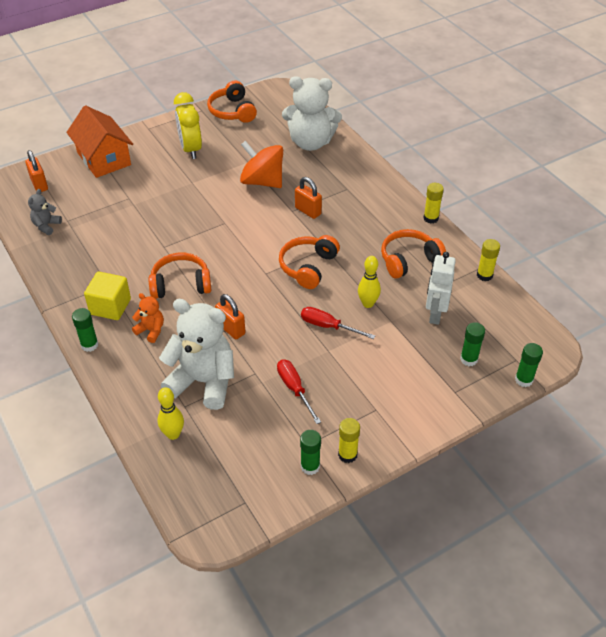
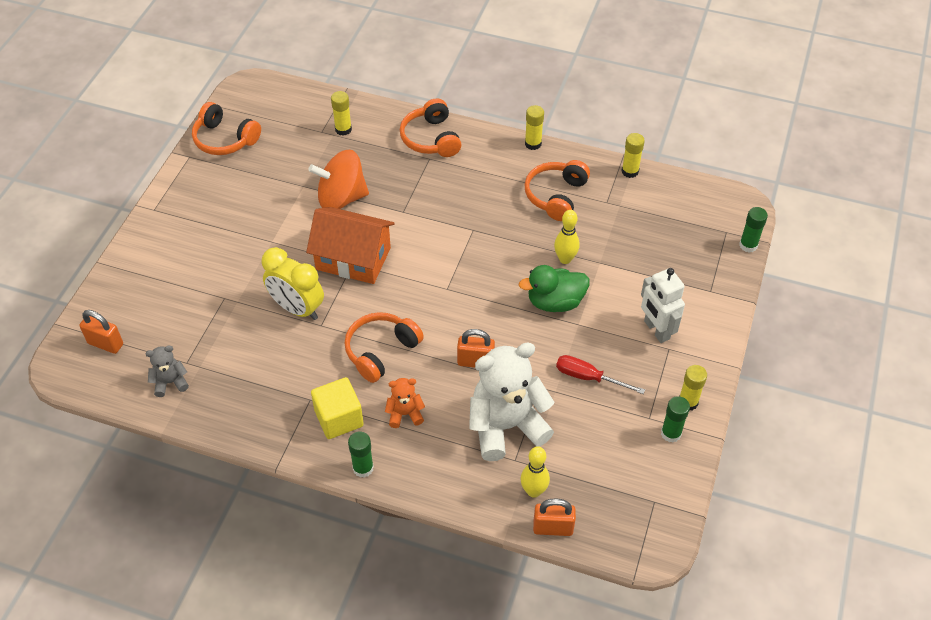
camera: 40 degrees left, 5 degrees up
grey teddy bear [28,189,62,235] -> grey teddy bear turned 90 degrees clockwise [145,345,189,397]
orange house [66,105,133,178] -> orange house moved to [306,207,395,284]
yellow clock [174,92,202,159] -> yellow clock moved to [262,247,324,320]
orange headphones [279,235,340,289] -> orange headphones moved to [400,99,462,157]
white teddy bear [282,76,342,151] -> yellow glue stick [331,91,352,136]
orange padlock [295,177,322,219] -> orange padlock moved to [533,498,576,536]
red screwdriver [301,307,375,339] -> green duck [519,265,589,312]
white robot [426,252,456,325] -> white robot moved to [641,268,685,343]
green glue stick [460,322,485,366] -> none

